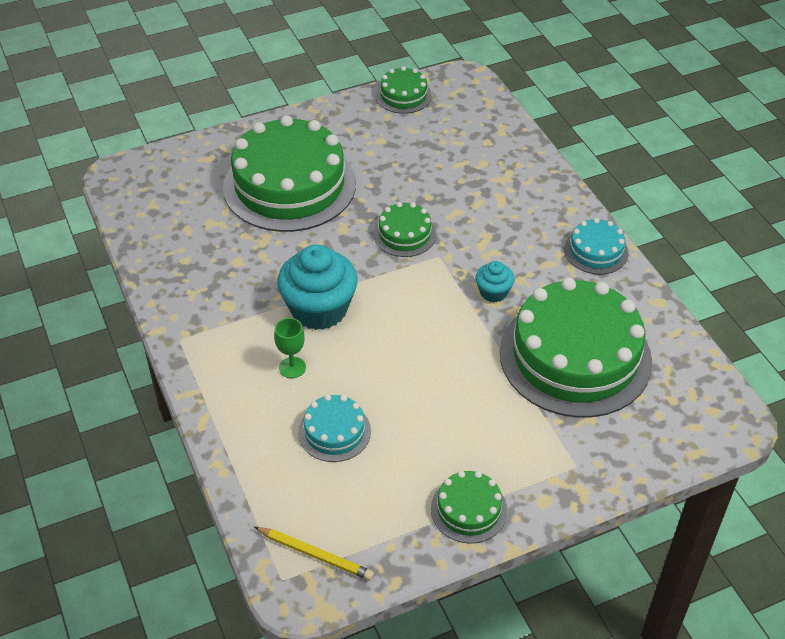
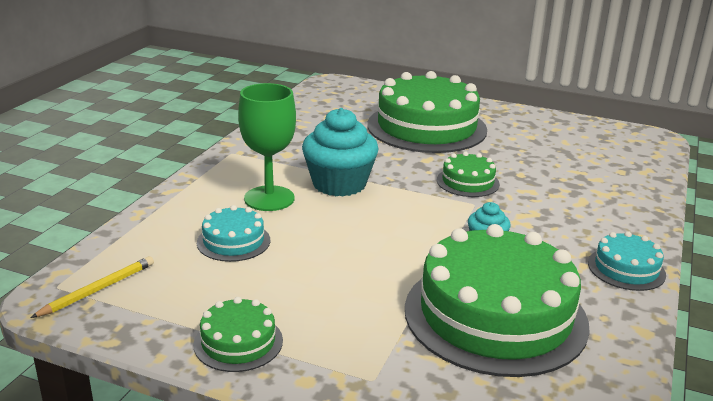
camera: 45 degrees right, 20 degrees down
yellow pencil [254,527,374,580] -> yellow pencil turned 120 degrees counterclockwise [30,256,154,318]
green goblet [274,318,306,378] -> green goblet [238,83,296,211], size x1.95
green cake [376,66,432,114] -> none

